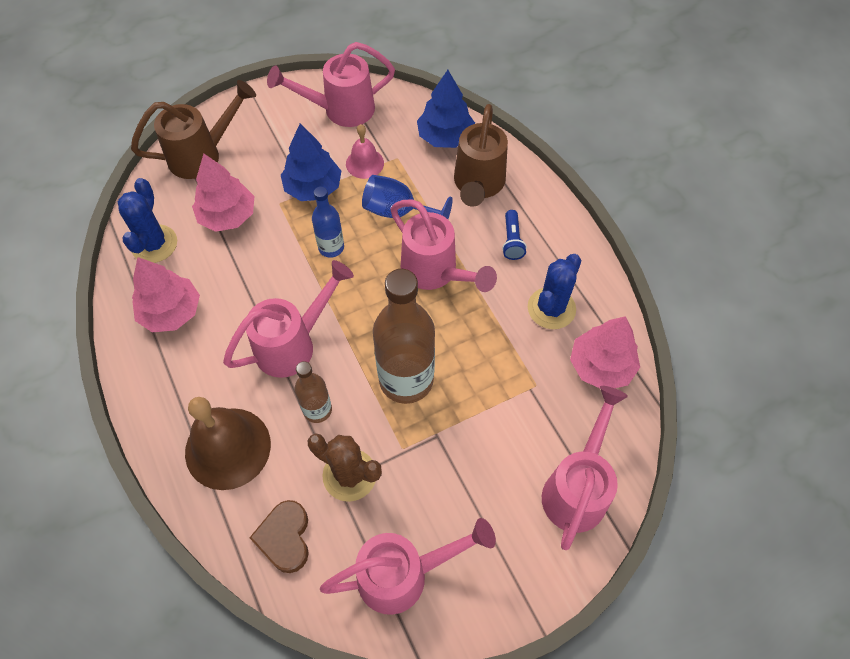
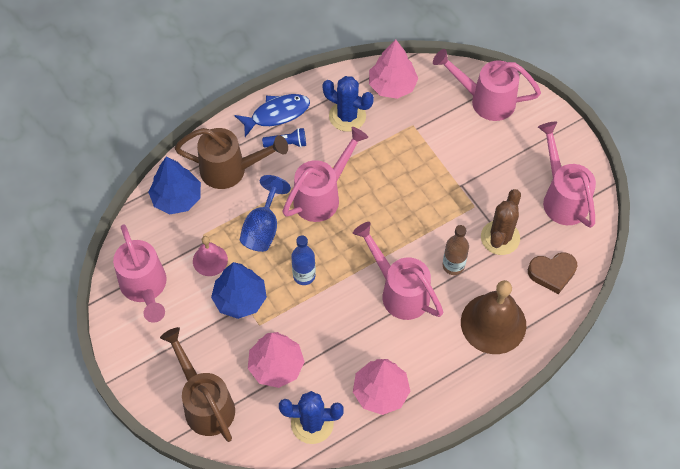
camera: 95 degrees left, 0 degrees up
brown bottle [373,269,435,404] -> none
none -> blue fish [234,94,310,137]

